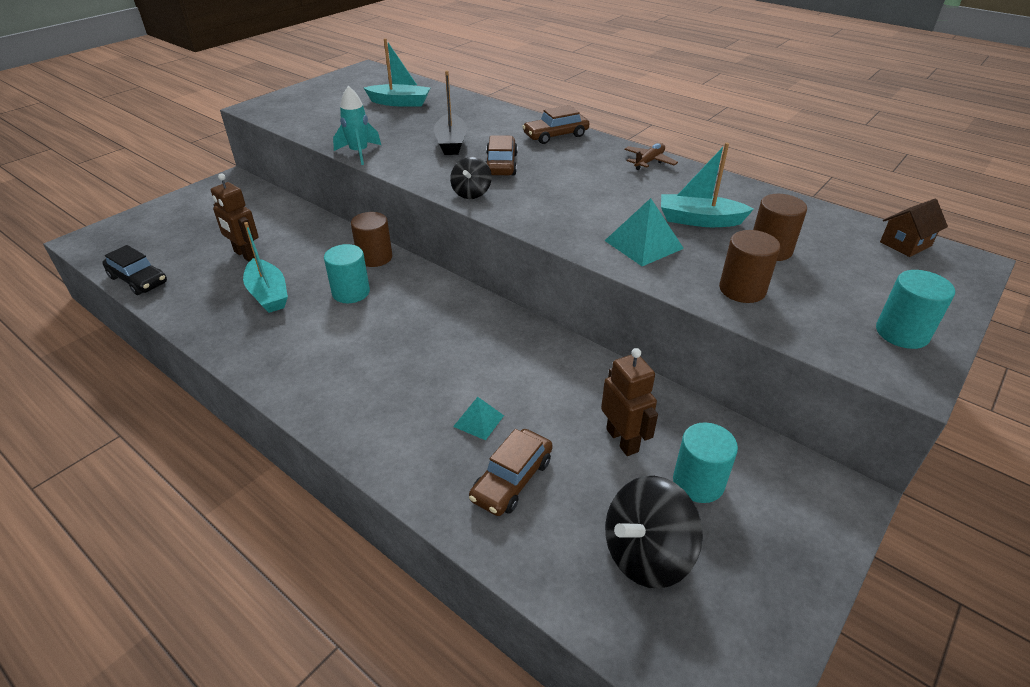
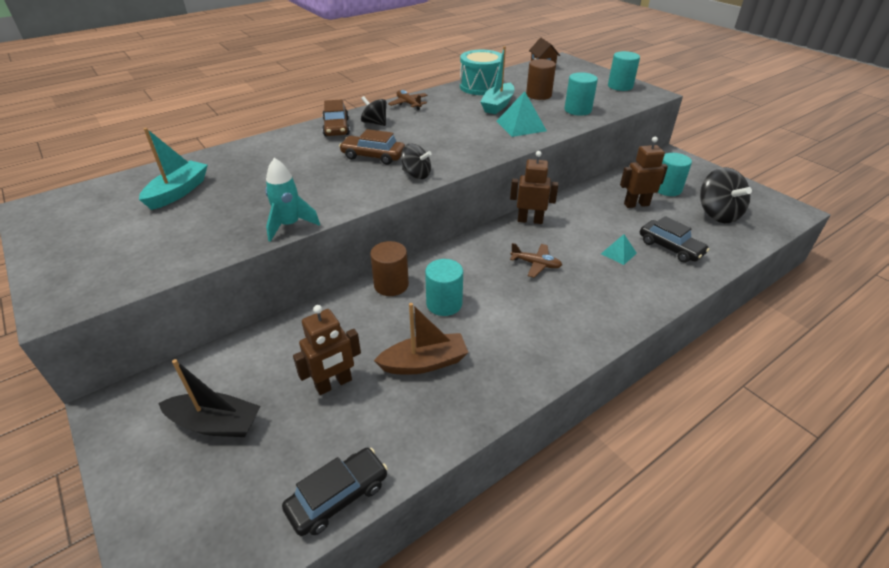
camera: 75 degrees left, 0 degrees up
turquoise boat [243,222,288,313] -> brown boat [374,303,469,375]
black boat [434,70,467,155] -> black boat moved to [159,359,260,437]
brown car [469,429,553,516] -> black car [640,216,710,263]
brown cylinder [719,230,780,303] -> turquoise cylinder [565,72,598,116]
none -> black spinning top [361,96,387,126]
none -> turquoise drum [460,50,502,95]
none -> brown robot [510,151,558,224]
none -> brown plane [510,243,562,278]

